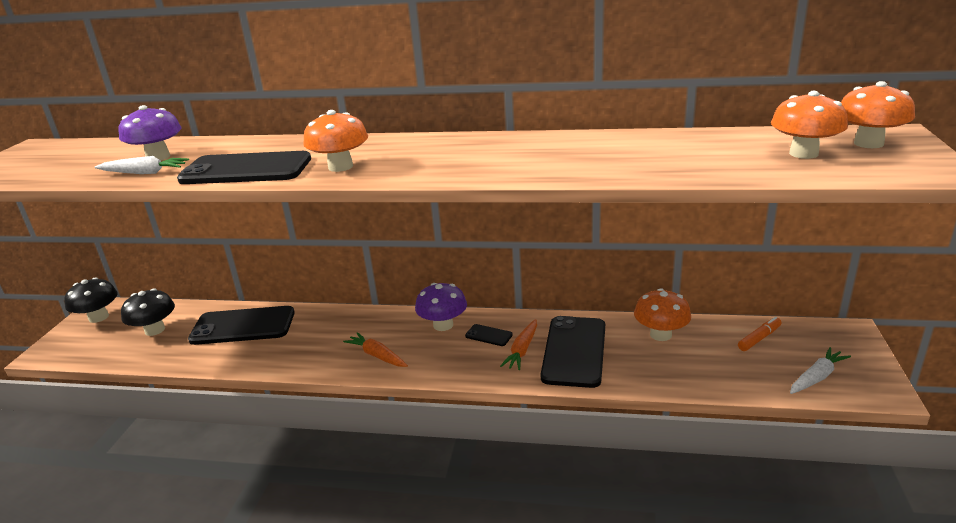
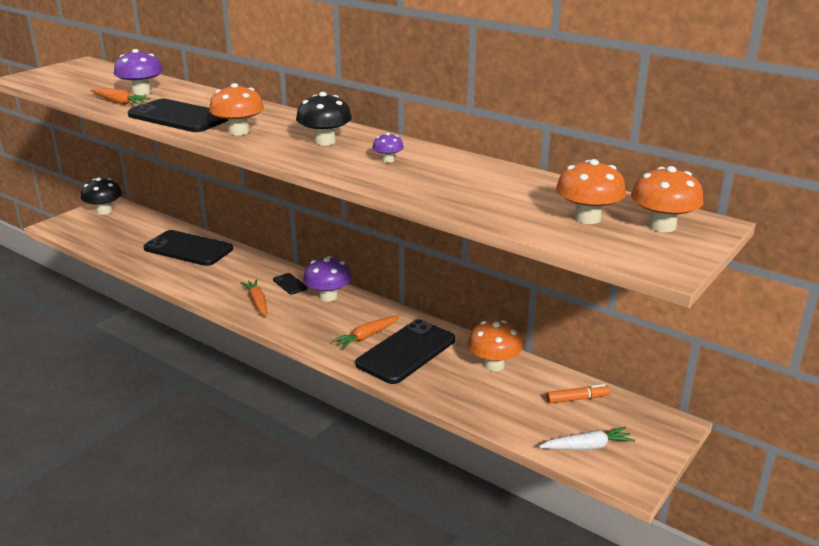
camera: 25 degrees right, 0 degrees up
white carrot [95,156,189,174] -> orange carrot [90,88,150,105]
black mushroom [121,288,175,336] -> black mushroom moved to [296,92,352,146]
black phone [465,324,513,346] -> black phone moved to [273,273,307,295]
none -> purple mushroom [372,133,404,163]

